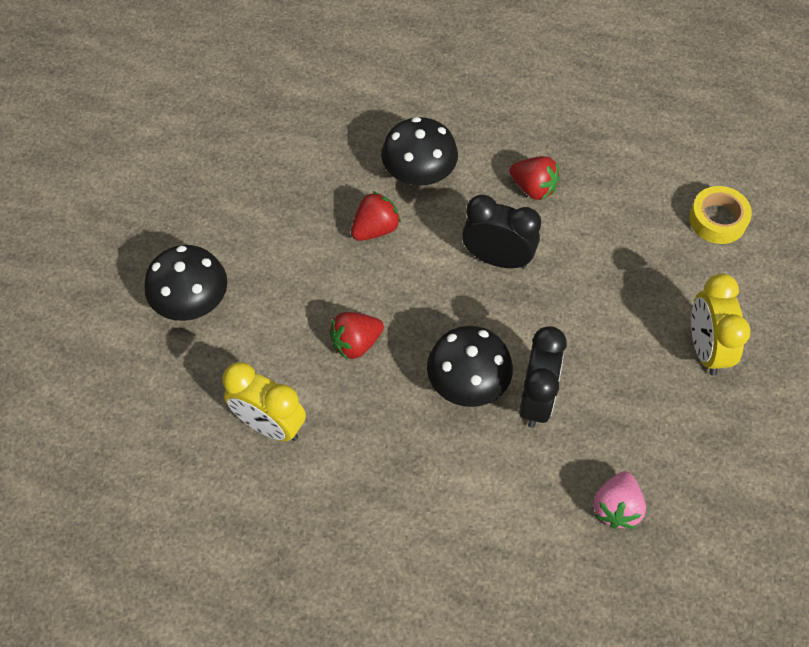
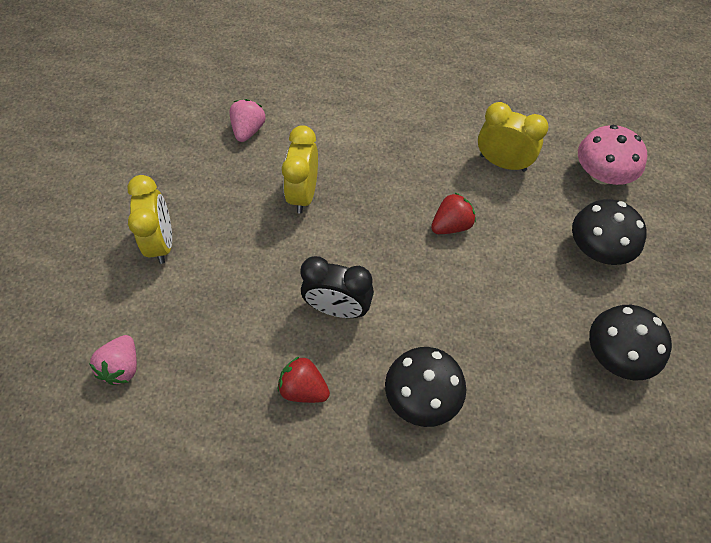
camera: 175 degrees right, 0 degrees up
red strawberry [351,191,401,241] -> none
black mushroom [427,326,513,407] -> black mushroom moved to [589,305,672,380]
black clock [519,326,567,428] -> yellow clock [282,125,318,214]
yellow tape [689,186,752,244] -> pink strawberry [90,335,137,385]
none -> pink mushroom [578,125,647,185]

